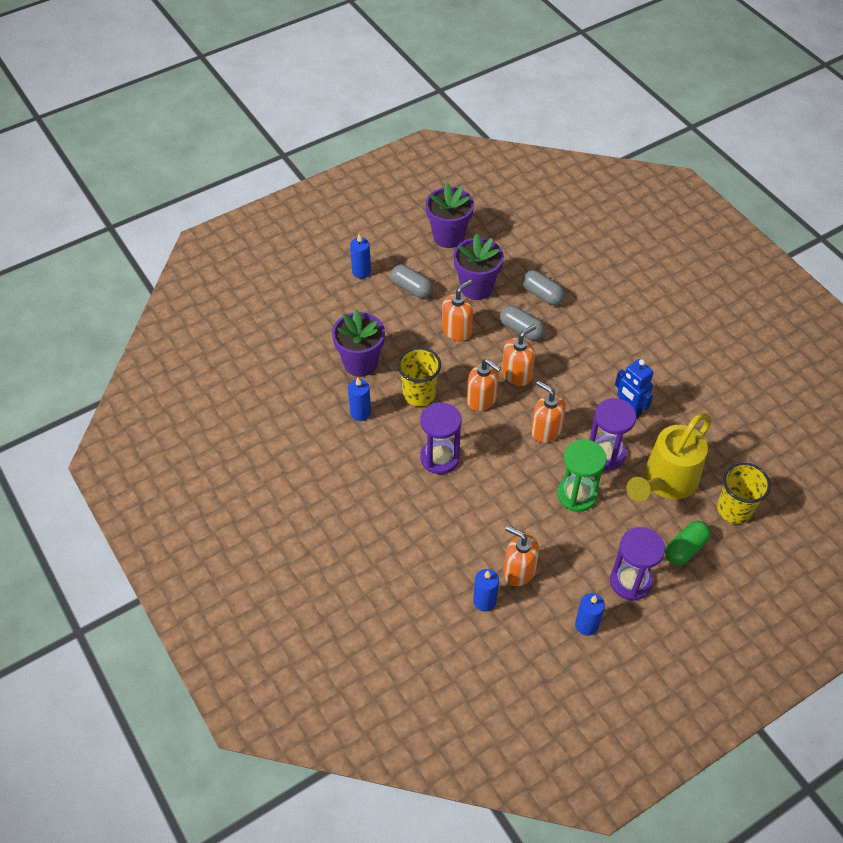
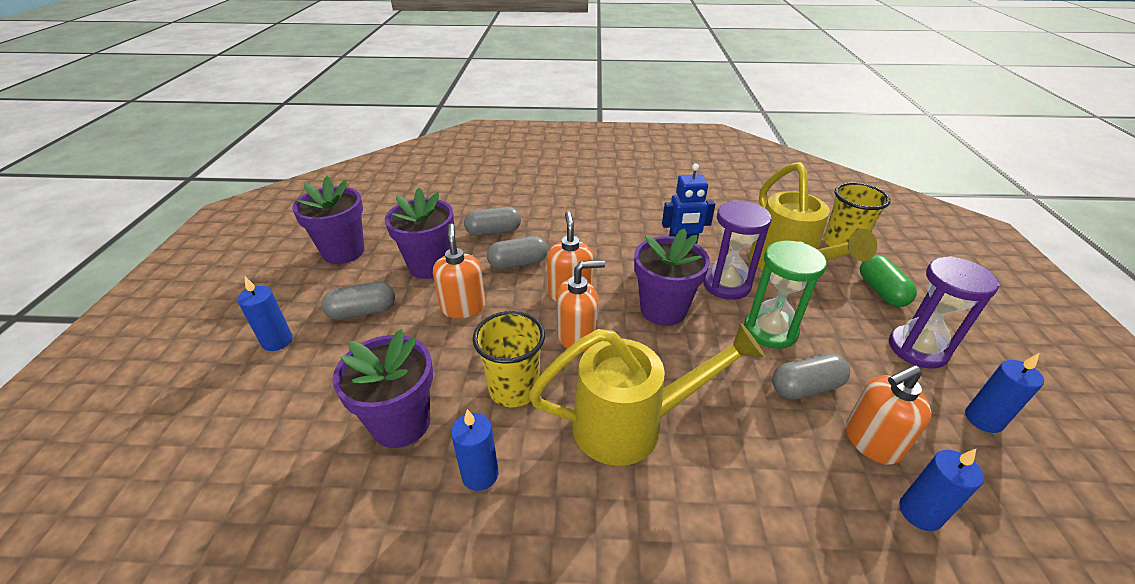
camera: 55 degrees left, 15 degrees down
purple hourglass [420,402,461,474] -> yellow watering can [529,323,765,466]
orange soap dispenser [531,381,566,443] -> purple flower pot [634,228,710,326]
none -> grey capsule [772,353,850,400]

